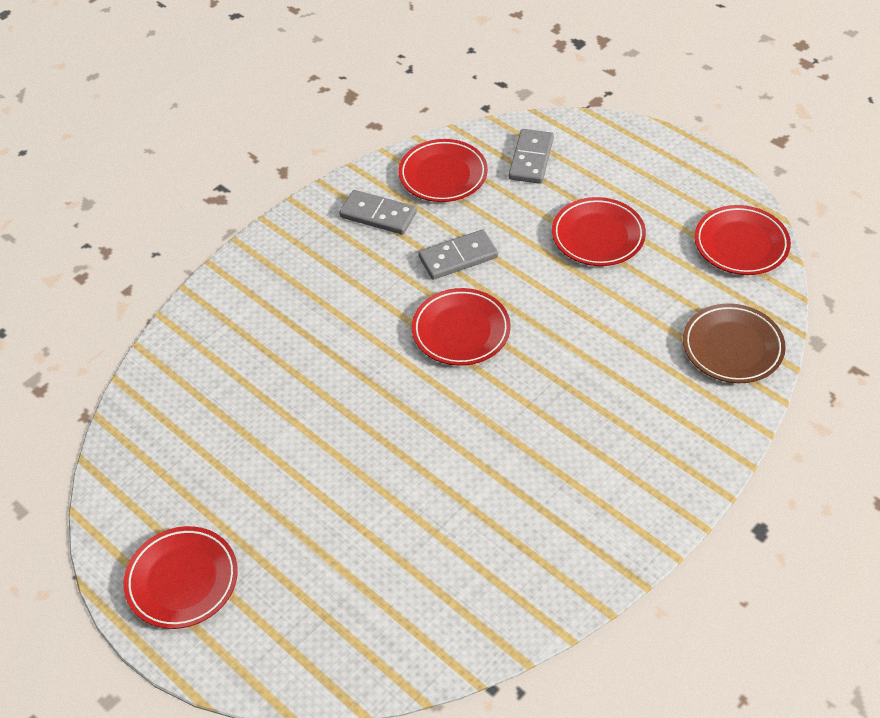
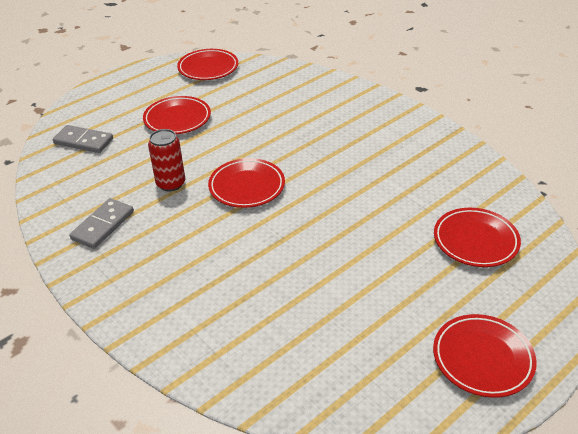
camera: 85 degrees left, 10 degrees down
red plate [399,139,488,202] -> red plate moved to [434,208,521,267]
grey domino [418,229,498,280] -> red can [148,129,185,191]
brown plate [683,303,786,383] -> none

